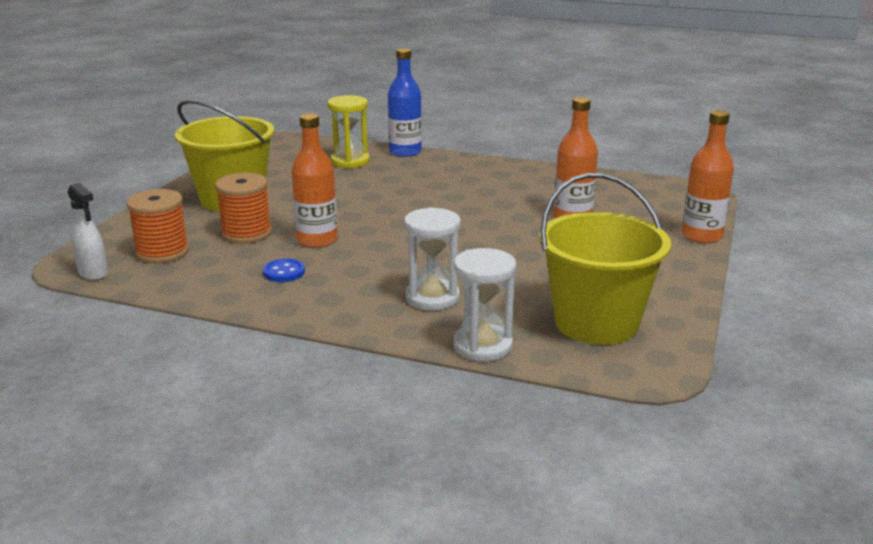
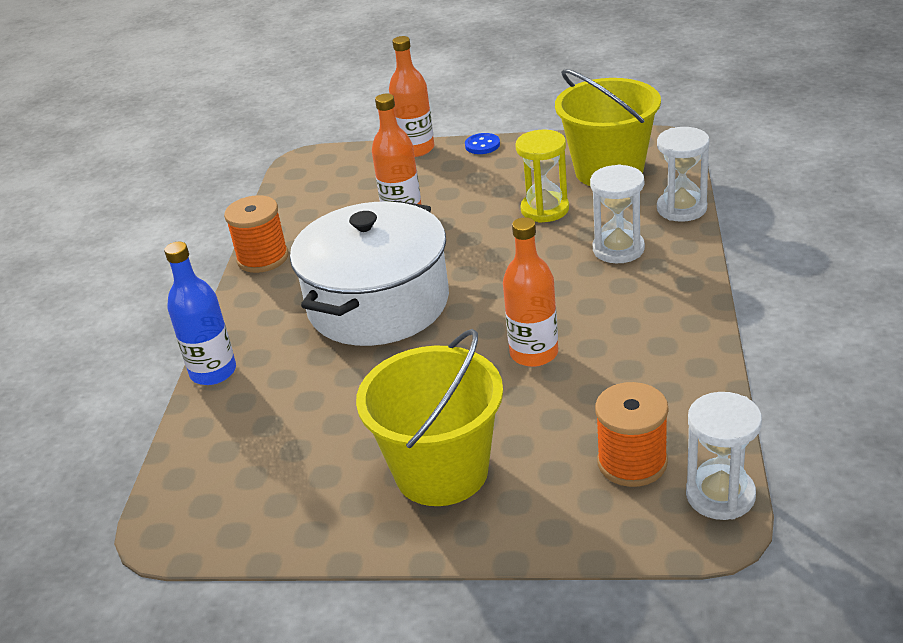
camera: 100 degrees left, 10 degrees up
white spray bottle [68,183,108,280] -> white hourglass [686,392,762,520]
orange spool [215,173,272,244] -> orange spool moved to [224,195,289,273]
blue button [263,259,305,282] -> blue button moved to [465,133,500,154]
yellow hourglass [328,95,370,168] -> yellow hourglass moved to [515,130,569,223]
none -> white pot [290,201,449,346]

